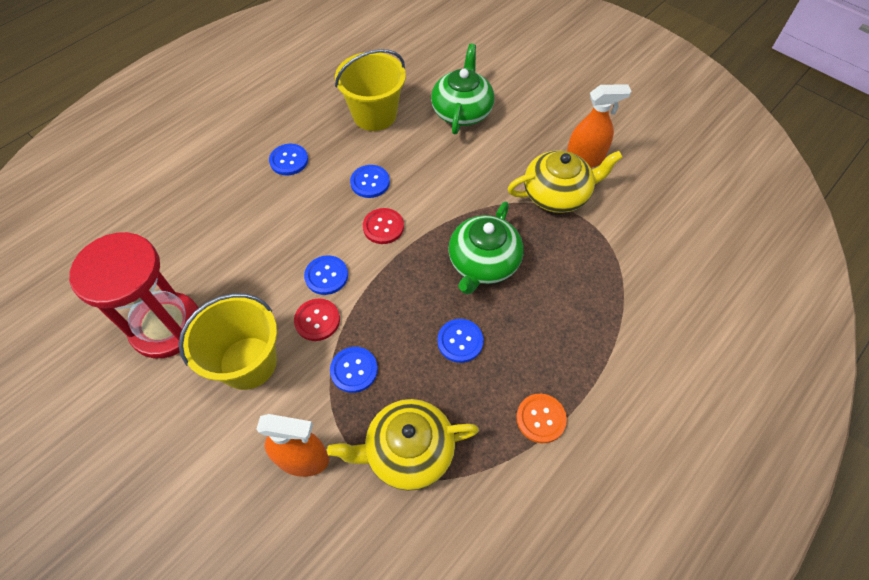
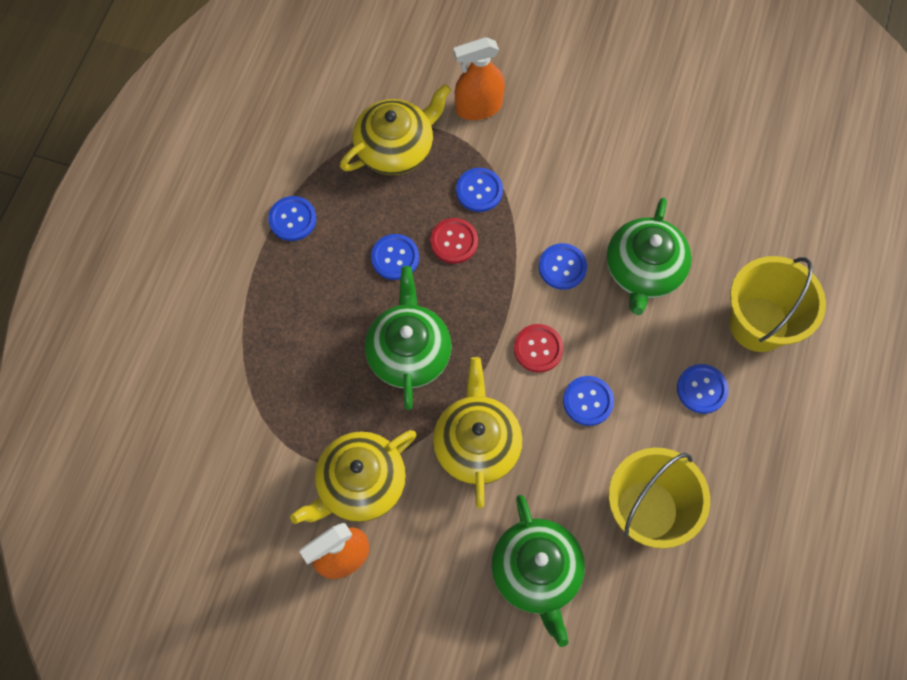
camera: 155 degrees right, 10 degrees up
red hourglass [69,232,198,358] -> none
yellow bucket [179,293,277,390] -> yellow bucket moved to [729,256,826,352]
red button [294,299,340,341] -> red button moved to [430,218,478,264]
orange button [516,394,567,443] -> blue button [268,196,316,241]
none -> yellow teapot [433,357,523,509]
none -> green teapot [607,198,692,315]

